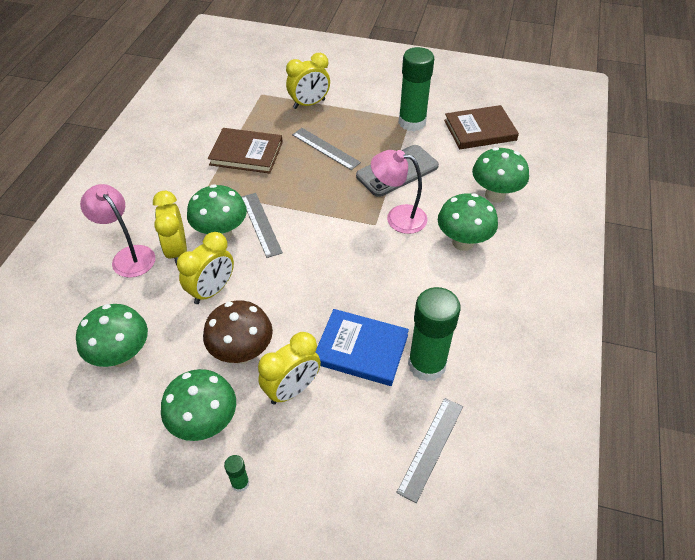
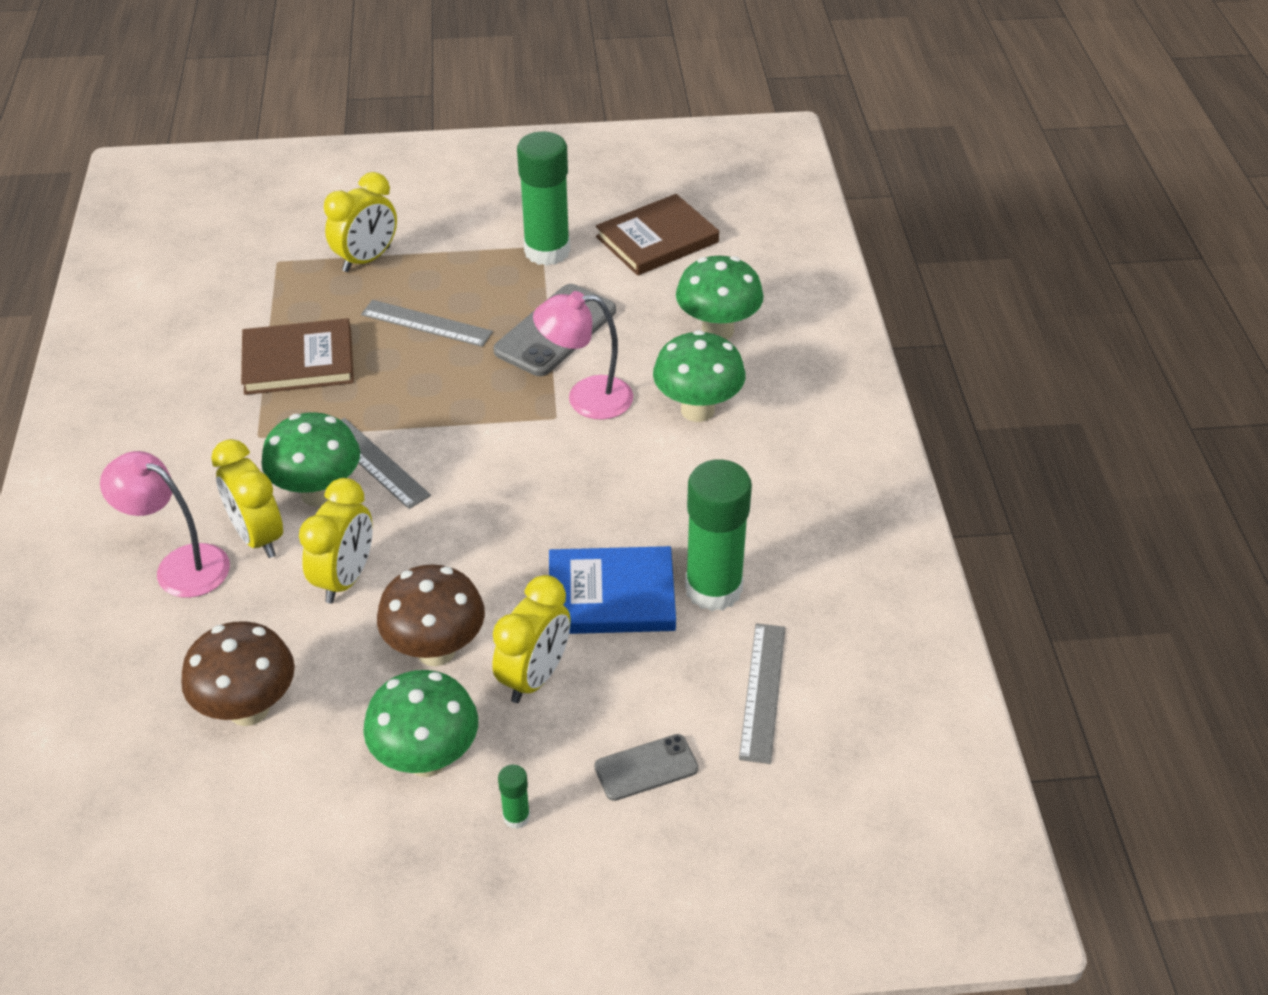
camera: 20 degrees left, 5 degrees down
green mushroom [76,304,148,367] -> brown mushroom [181,621,295,726]
none -> grey phone [595,734,698,801]

